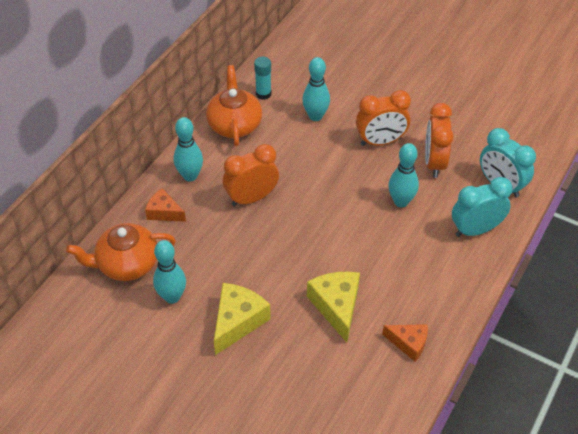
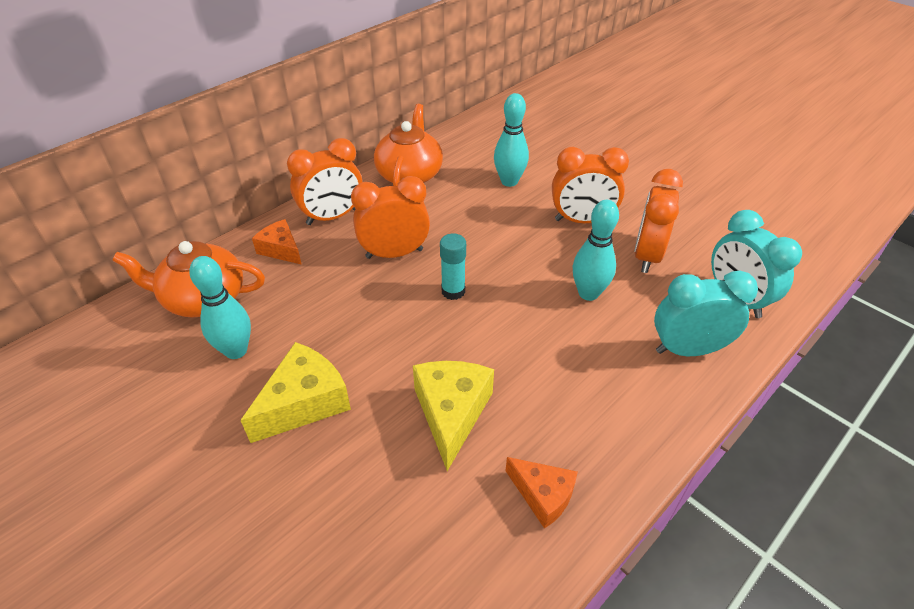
camera: 15 degrees right, 5 degrees down
turquoise bowling pin [174,117,203,182] -> orange clock [287,138,363,225]
turquoise glue stick [254,57,271,100] -> turquoise glue stick moved to [440,234,466,300]

